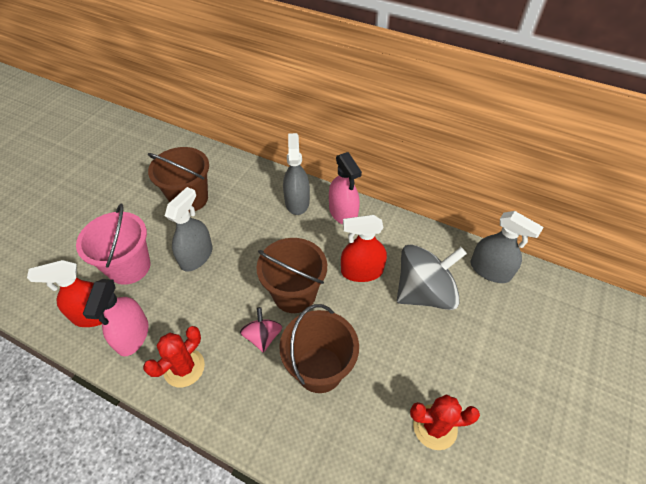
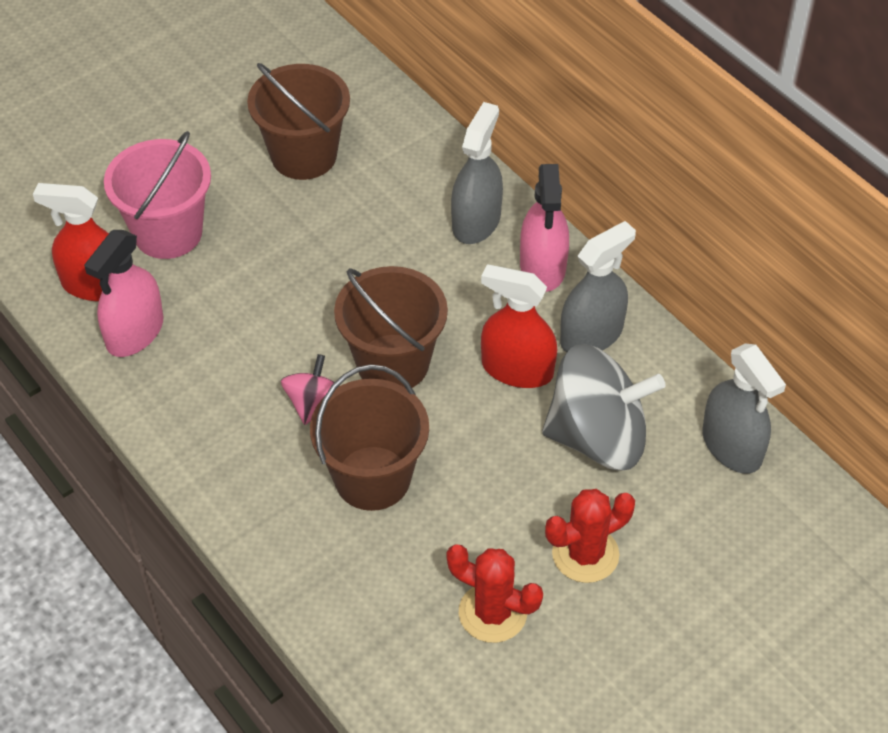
camera: 25 degrees right, 0 degrees up
red cactus [143,326,205,387] -> red cactus moved to [545,489,635,583]
grey spray bottle [165,187,213,271] -> grey spray bottle moved to [560,221,636,352]

